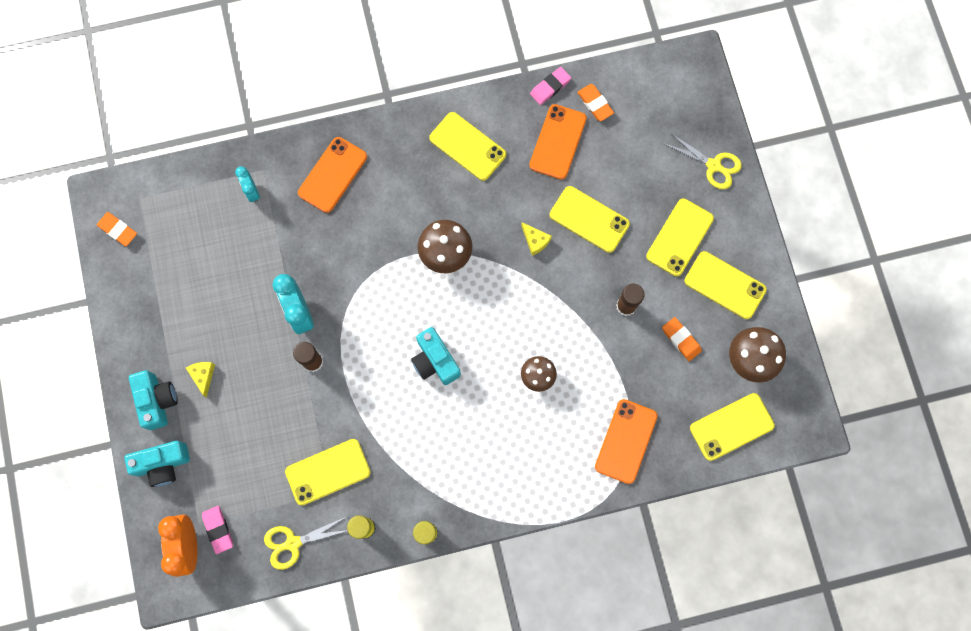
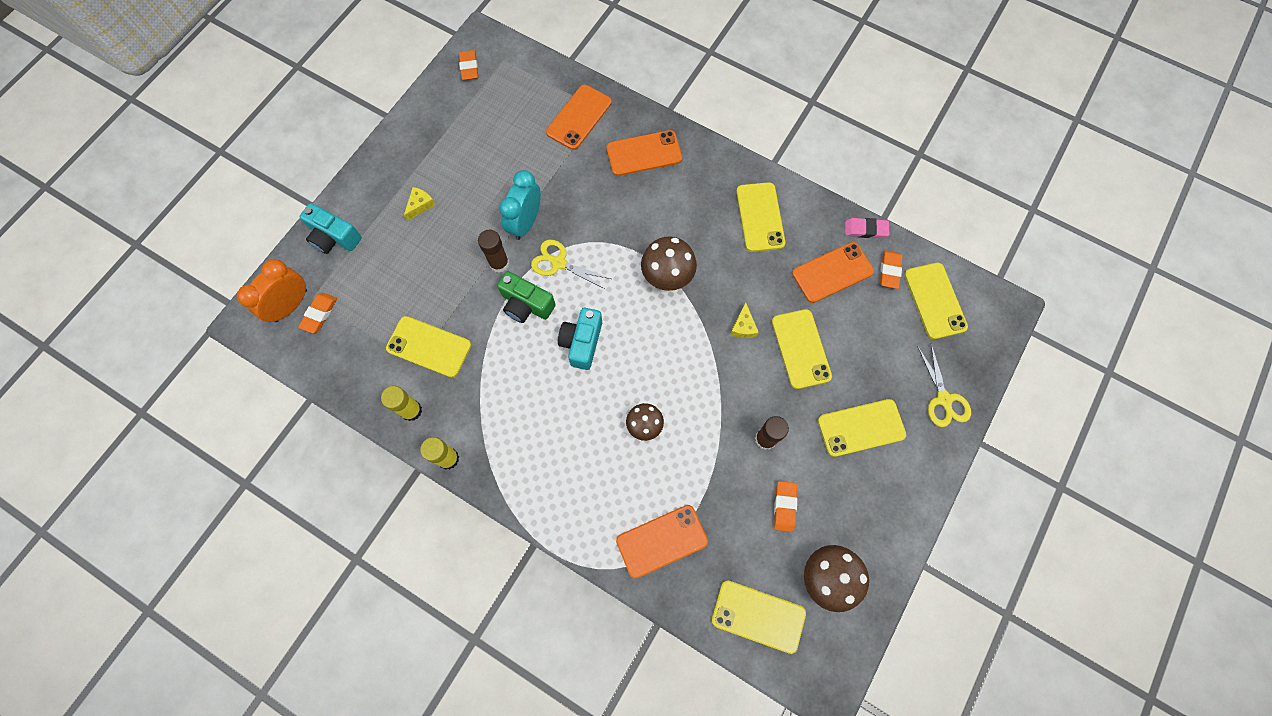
camera: 45 degrees right, 5 degrees down
turquoise camera [129,370,178,430] -> none
pink eraser [202,506,233,554] -> orange eraser [298,293,337,333]
turquoise clock [235,166,260,202] -> orange phone [546,85,612,150]
yellow scissors [264,517,348,570] -> yellow scissors moved to [531,240,611,290]
yellow phone [684,251,767,319] -> yellow phone moved to [904,263,968,339]
none -> green camera [497,271,556,323]

